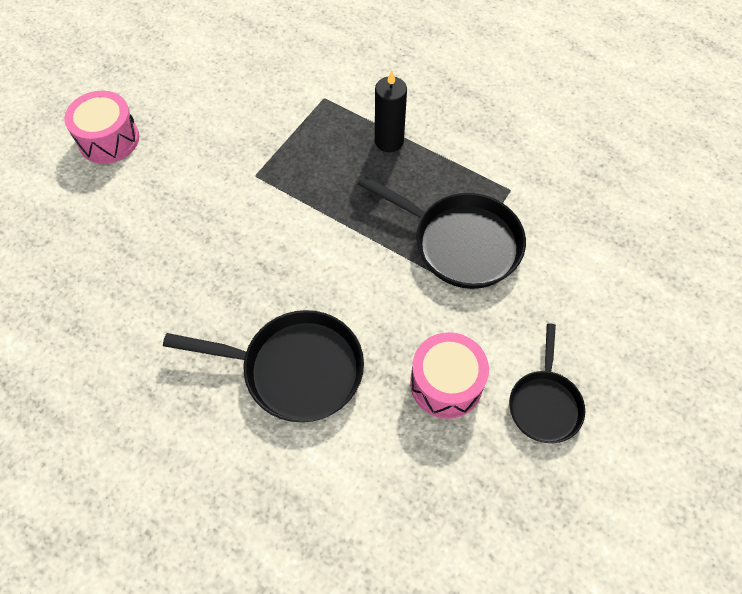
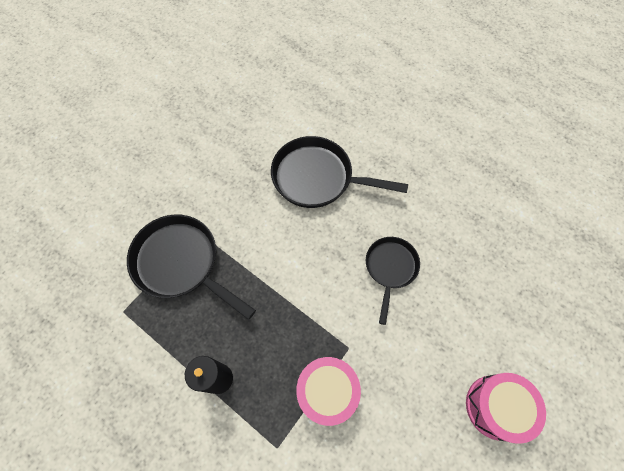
camera: 175 degrees left, 5 degrees up
pink drum [410,332,489,419] -> pink drum moved to [296,357,361,426]
black pan [509,323,585,443] -> black pan moved to [366,237,420,325]

